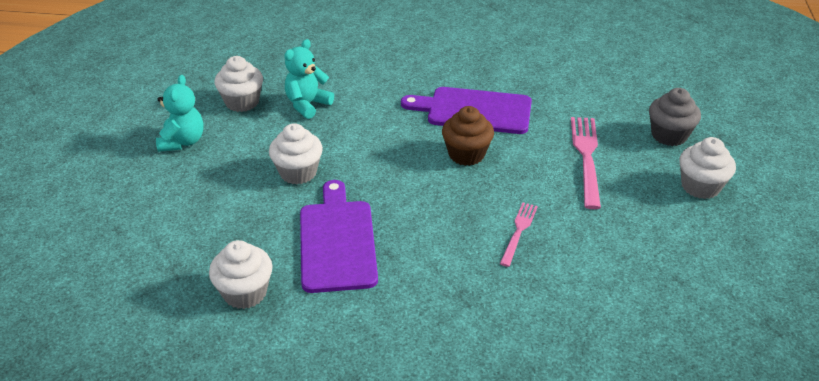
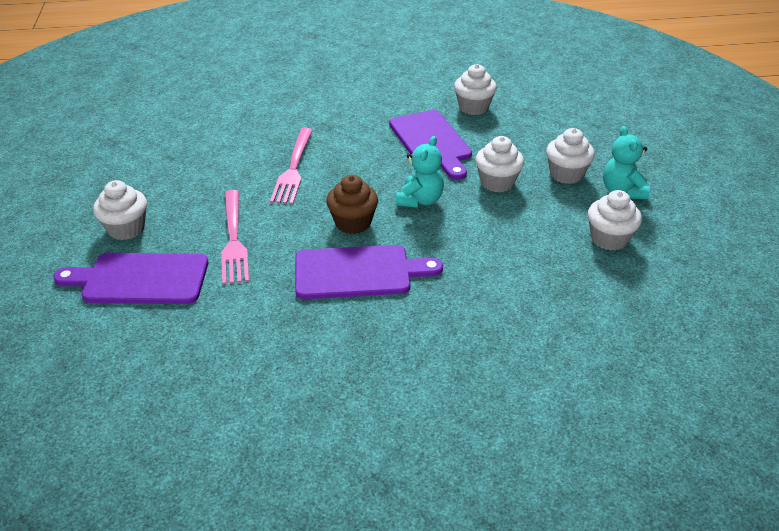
camera: 165 degrees right, 0 degrees up
turquoise teddy bear [284,39,334,119] -> turquoise teddy bear moved to [396,136,444,208]
pink fork [500,203,538,267] -> pink fork [270,128,313,204], size x1.68
grey cupcake [649,88,701,146] -> purple cutting board [53,253,208,304]
none -> white cupcake [546,128,595,184]

